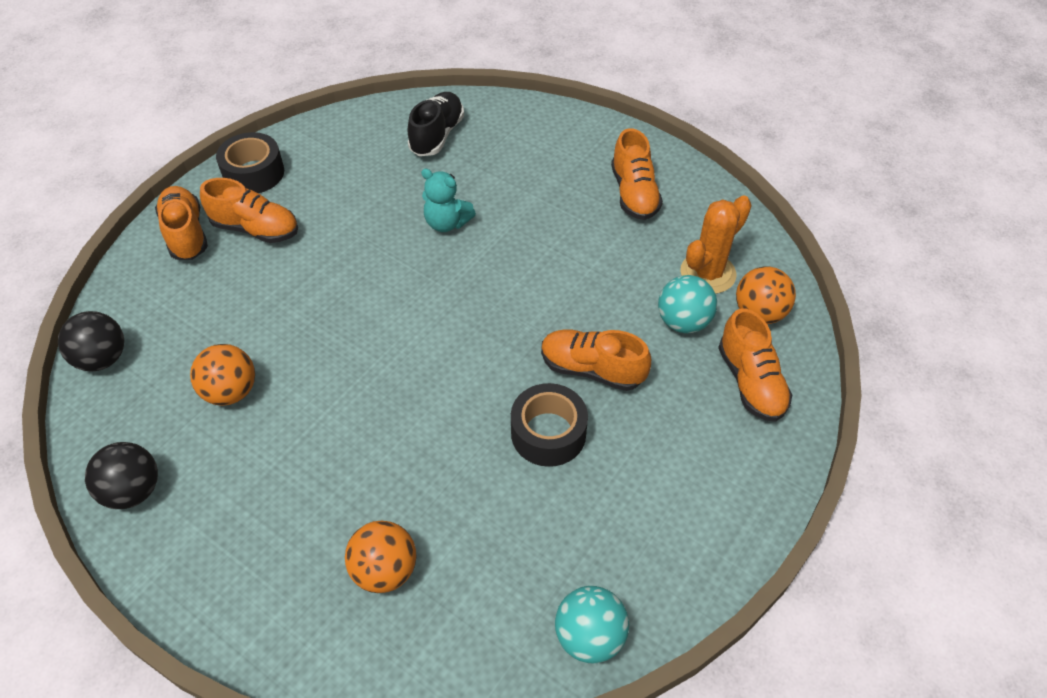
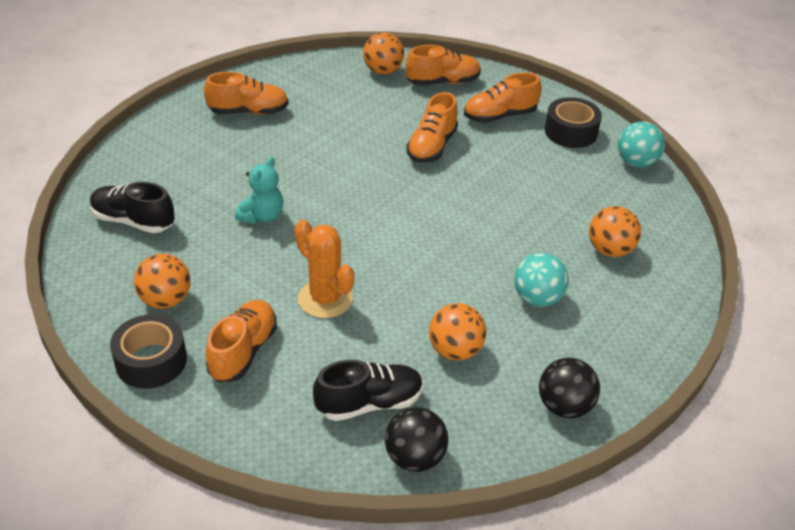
camera: 90 degrees left, 10 degrees down
orange shoe [155,186,208,260] -> orange shoe moved to [464,72,542,123]
black tape [511,383,588,467] -> black tape moved to [545,97,602,148]
turquoise ball [658,275,717,333] -> turquoise ball moved to [514,253,569,307]
orange cactus [680,195,752,294] -> orange cactus moved to [295,220,354,318]
none -> orange ball [134,254,191,309]
none -> black shoe [313,360,423,421]

